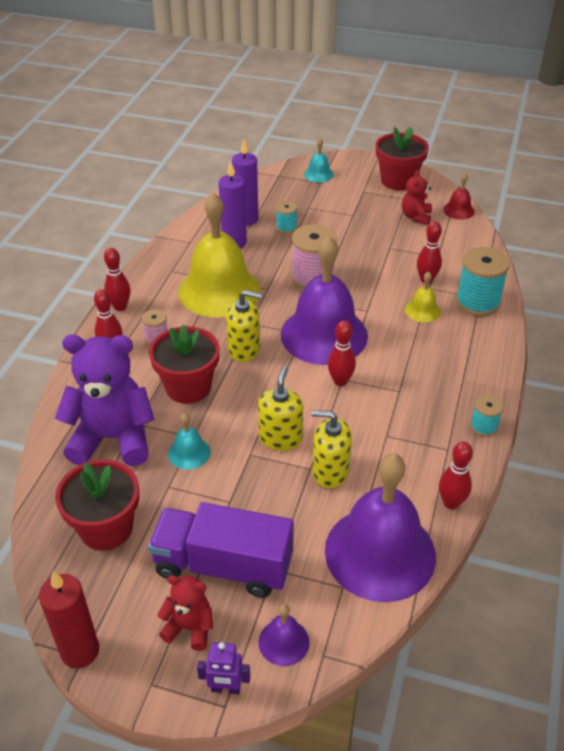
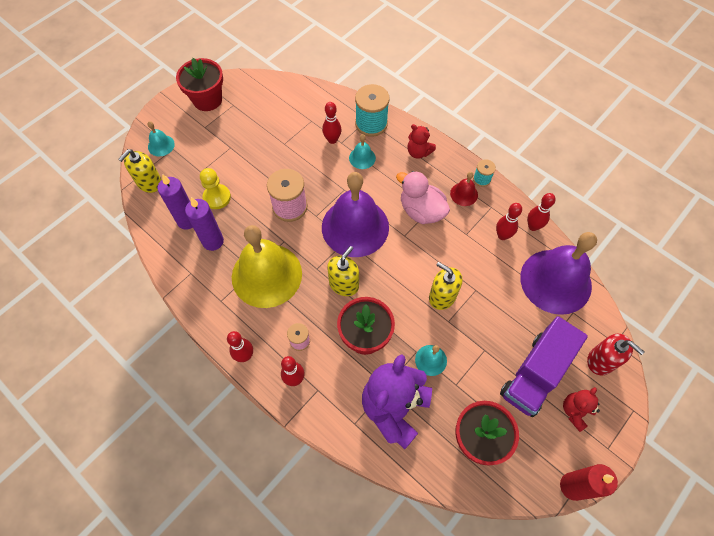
camera: 65 degrees left, 20 degrees up
purple robot [197,642,250,694] -> none
purple bell [259,604,310,666] -> red soap dispenser [587,334,644,375]
turquoise spool [276,201,297,234] -> yellow pawn [200,168,231,209]
yellow soap dispenser [311,410,352,488] -> yellow soap dispenser moved to [119,149,162,193]
red bowling pin [328,320,356,386] -> red bowling pin moved to [496,203,522,240]
red teddy bear [402,170,432,225] -> red teddy bear moved to [407,124,436,159]
yellow bell [405,271,441,323] -> turquoise bell [349,134,376,169]
red bell [443,173,475,220] -> red bell moved to [450,172,478,206]
none -> pink duck [396,171,450,224]

